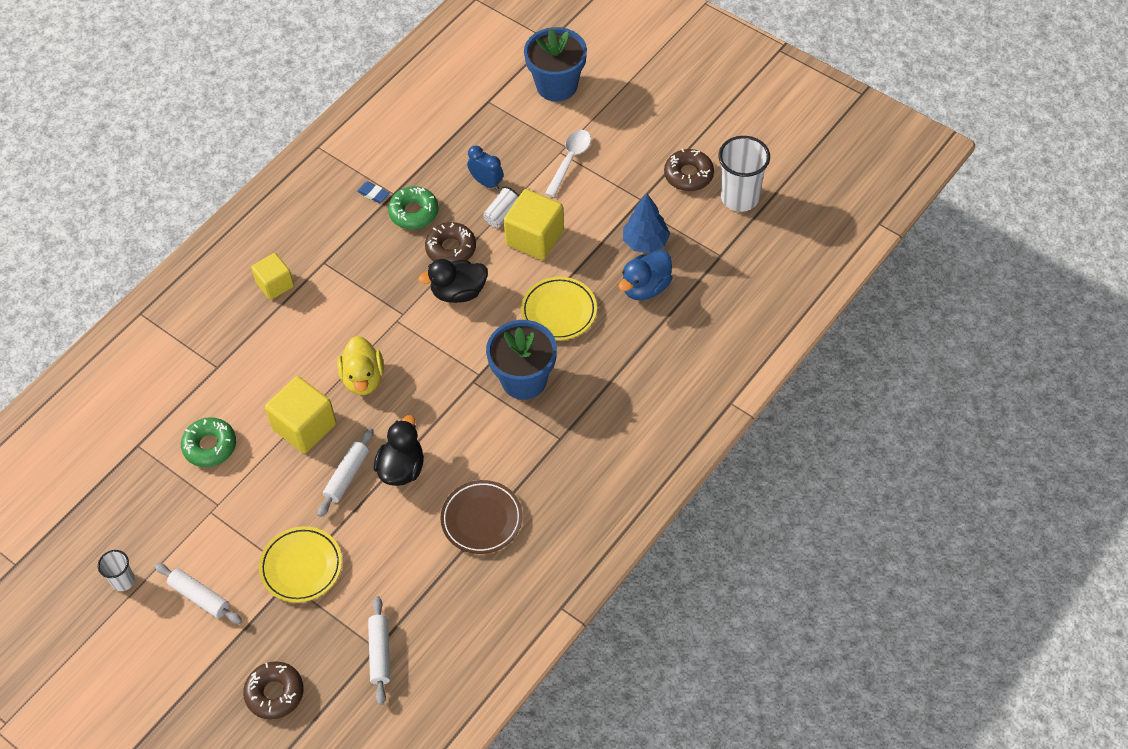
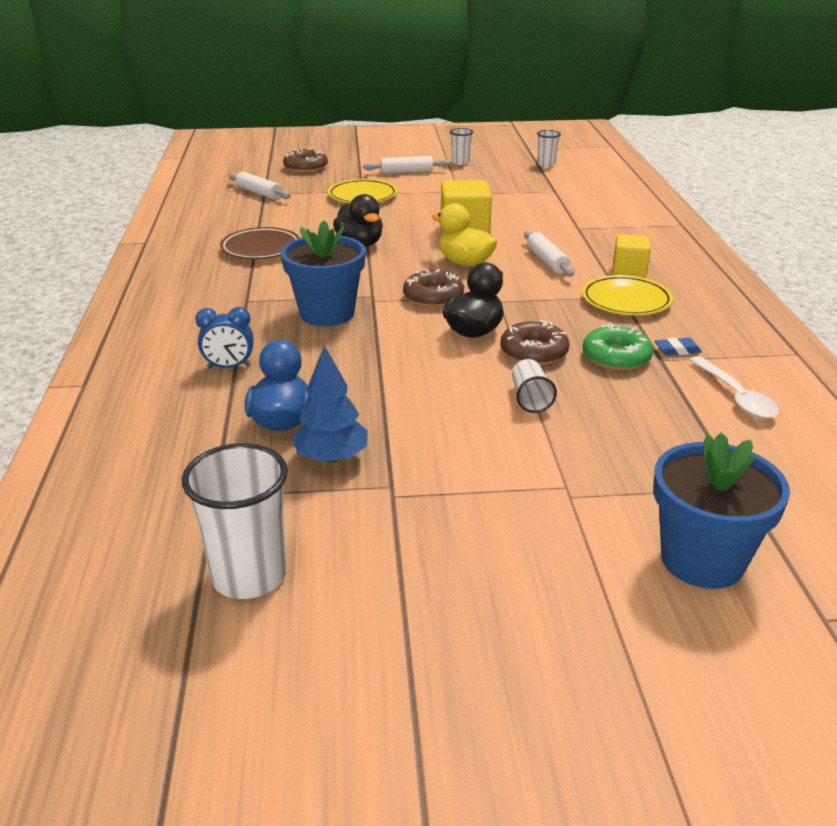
camera: 135 degrees right, 25 degrees down
green donut [181,417,236,467] -> none
white rolling pin [318,428,373,517] -> white rolling pin moved to [524,230,574,277]
blue clock [467,145,504,190] -> blue clock moved to [195,307,254,368]
yellow cube [504,189,564,260] -> none
yellow plate [521,277,597,341] -> yellow plate moved to [582,275,673,316]
white spoon [545,130,591,197] -> white spoon moved to [689,356,779,419]
brown donut [664,149,714,191] -> brown donut moved to [403,269,464,307]
none -> white cup [537,130,561,167]

